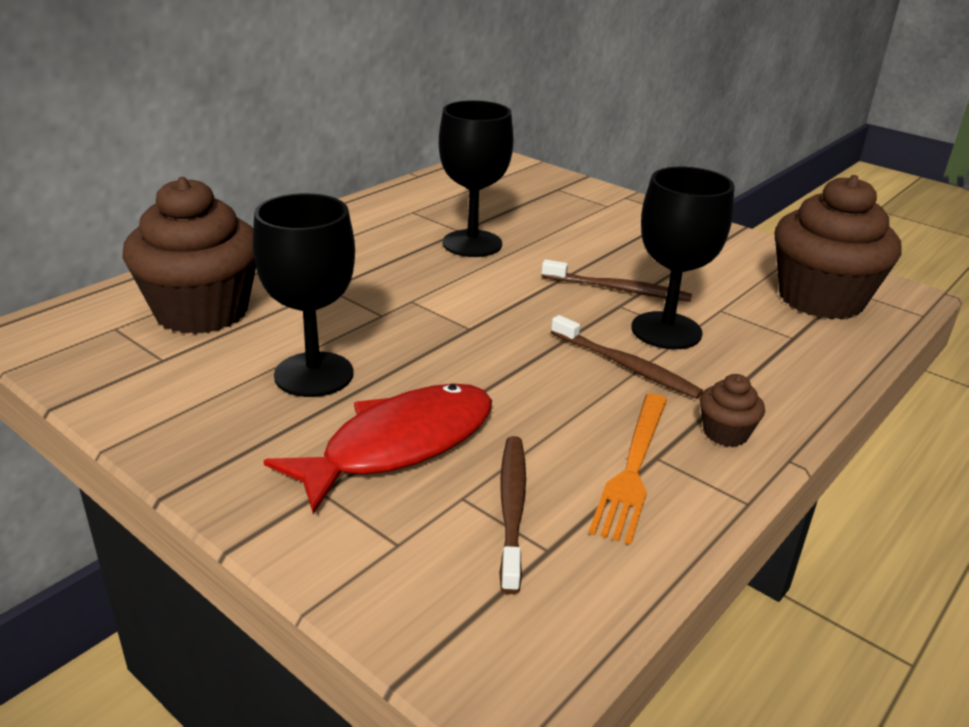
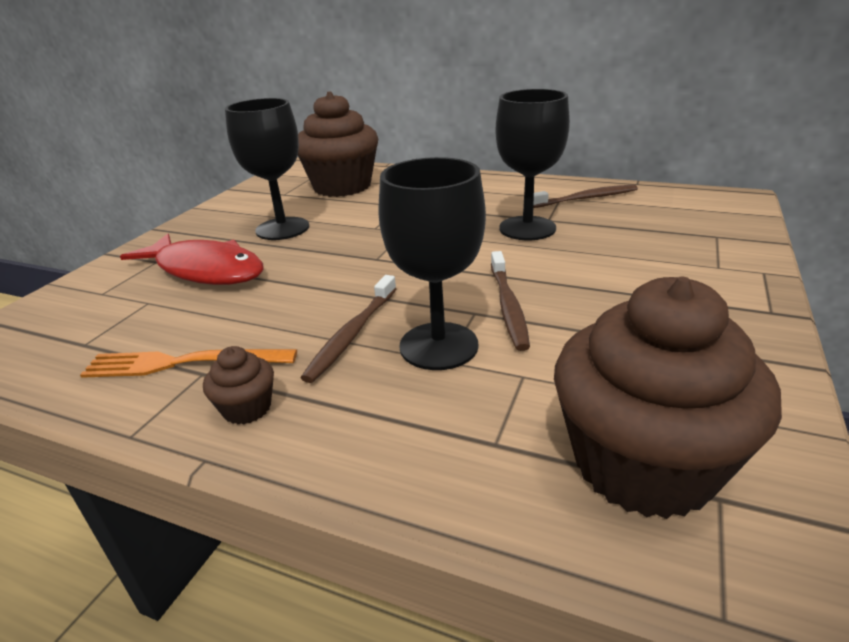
camera: 75 degrees right, 0 degrees up
brown toothbrush [499,436,526,594] -> brown toothbrush moved to [533,185,638,208]

